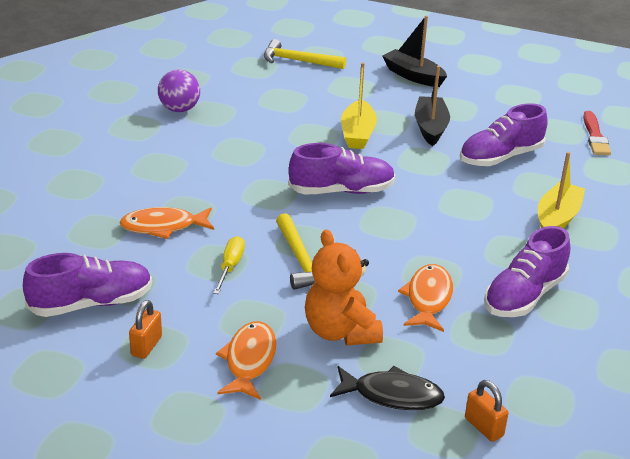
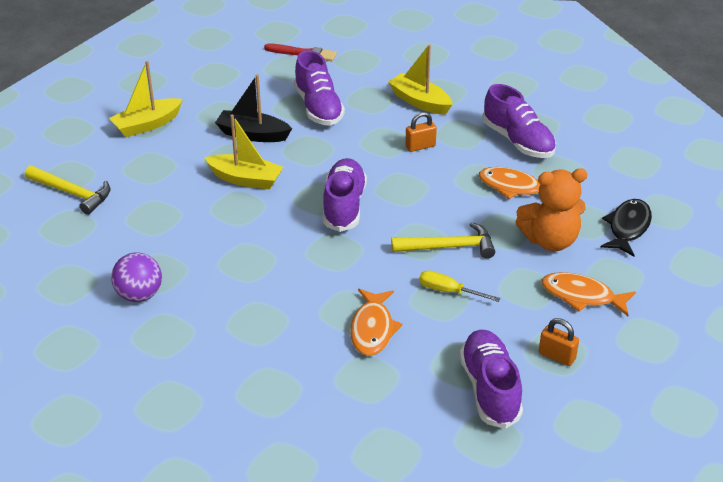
camera: 75 degrees left, 5 degrees up
yellow hammer [264,39,346,69] -> yellow hammer turned 90 degrees counterclockwise [25,166,110,215]
black boat [382,16,447,87] -> yellow boat [109,61,183,137]
orange padlock [465,380,509,442] -> orange padlock moved to [405,112,437,152]

